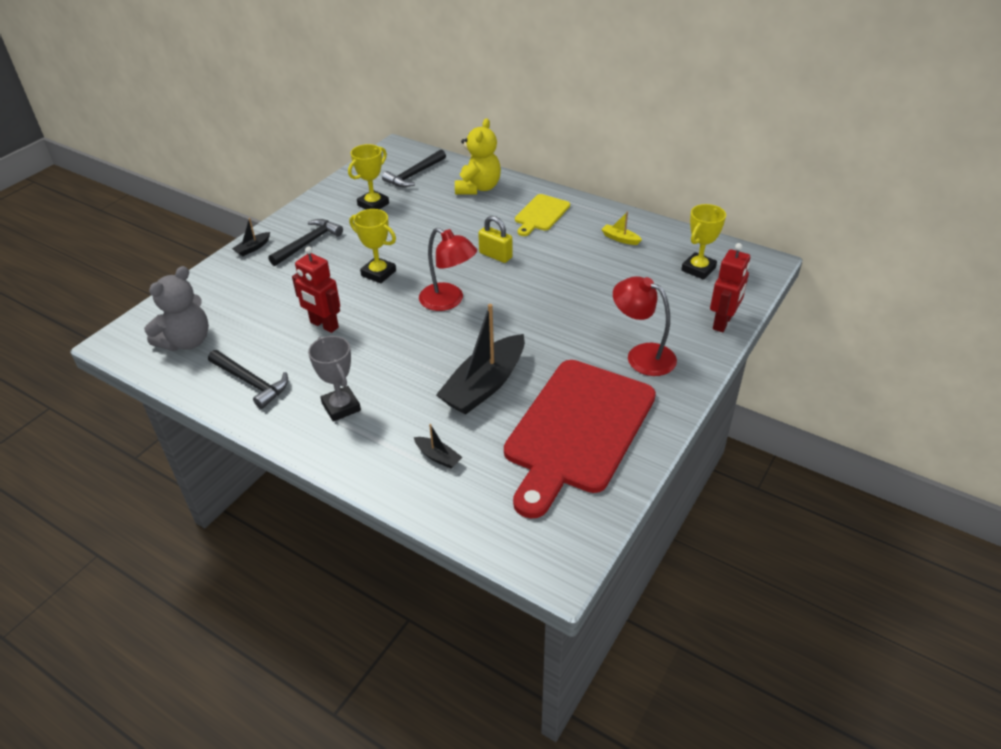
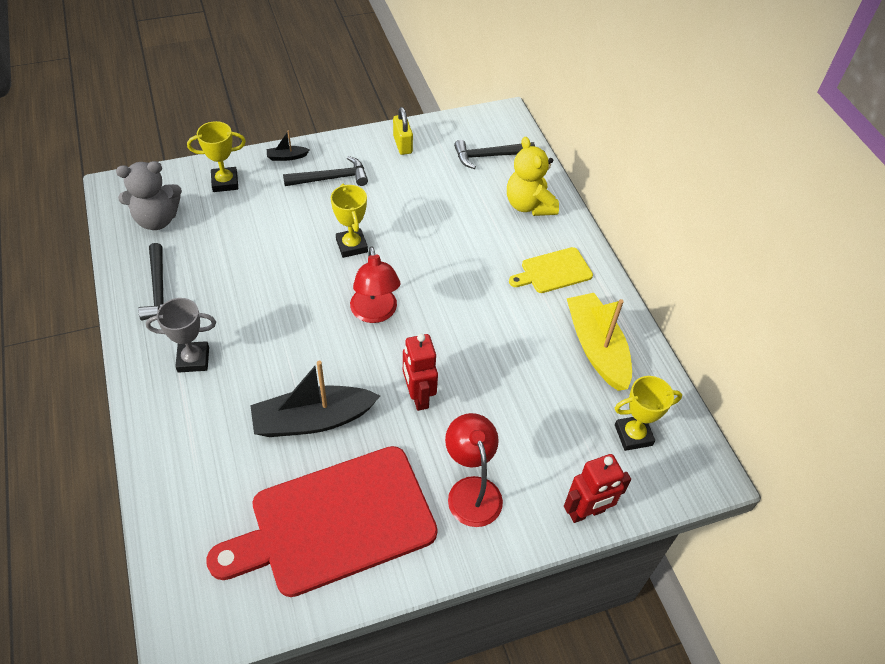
camera: 35 degrees right, 10 degrees up
red robot [292,247,340,333] -> red robot moved to [403,334,438,411]
grey trophy [308,336,361,422] -> grey trophy turned 75 degrees clockwise [146,298,216,373]
yellow trophy [348,144,389,209] -> yellow trophy moved to [187,121,246,192]
black boat [414,424,462,469] -> none
yellow teddy bear [455,118,501,195] -> yellow teddy bear turned 105 degrees clockwise [507,137,559,216]
yellow padlock [478,216,513,263] -> yellow padlock moved to [393,107,413,155]
yellow boat [601,212,642,245] -> yellow boat [566,293,632,391], size x2.34

